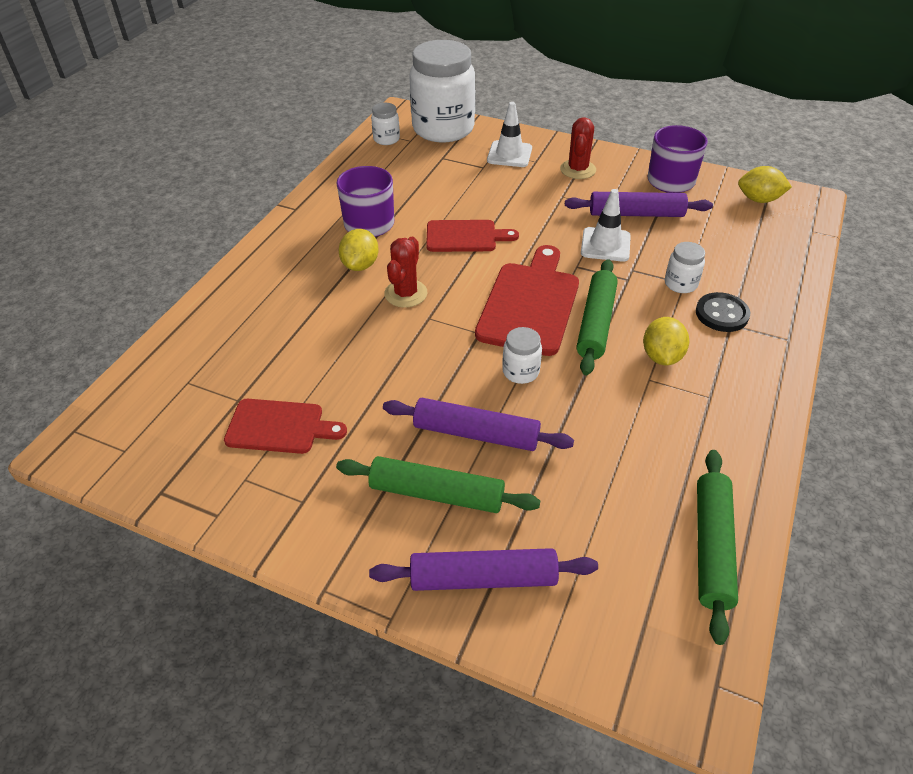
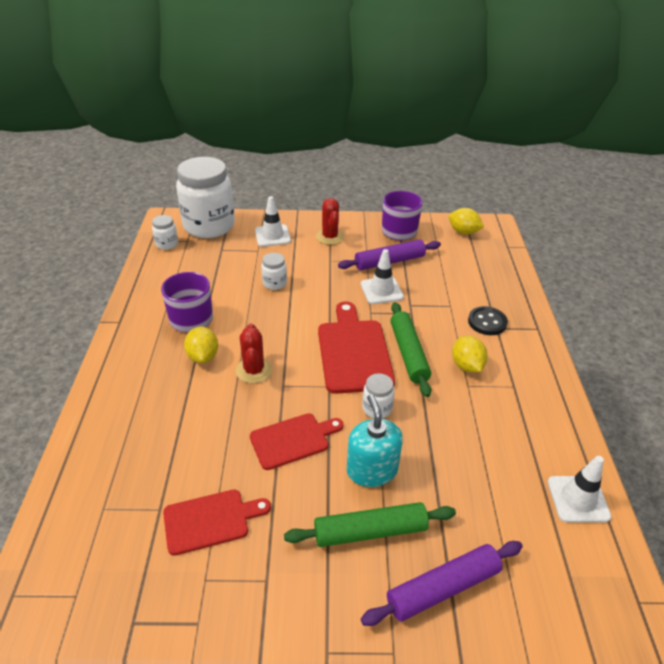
camera: 25 degrees left, 5 degrees down
purple rolling pin [383,398,574,451] -> turquoise soap dispenser [347,394,403,487]
red cutting board [426,220,519,252] -> red cutting board moved to [250,413,344,470]
white jar [665,242,705,293] -> white jar moved to [261,253,287,290]
green rolling pin [697,450,738,645] -> white traffic cone [548,456,611,523]
yellow lemon [738,166,792,203] -> yellow lemon turned 45 degrees clockwise [449,208,484,235]

